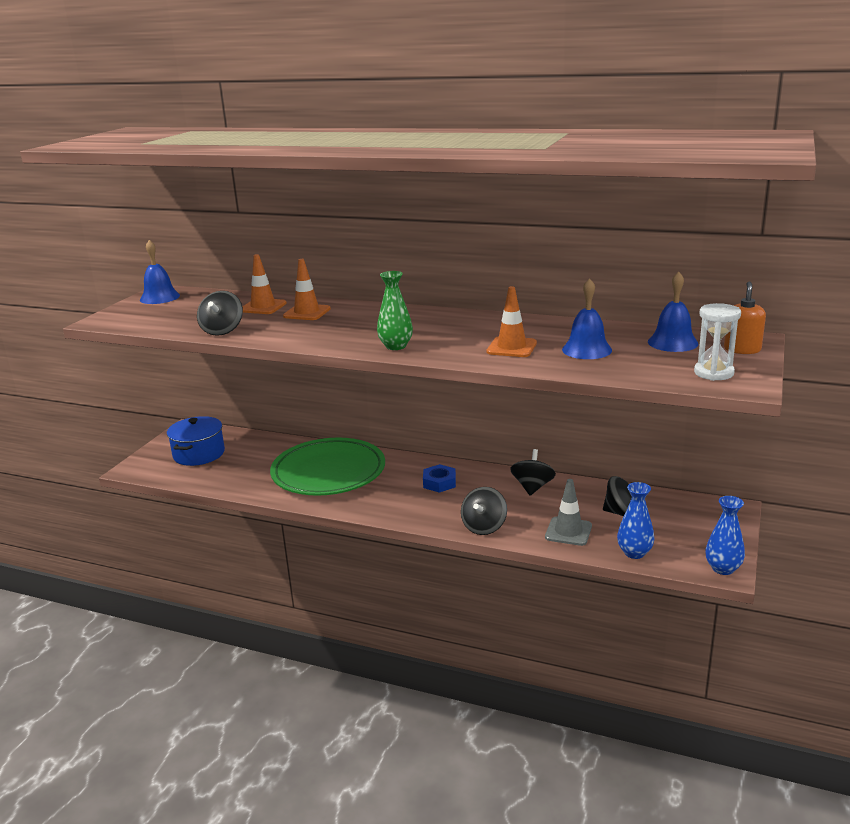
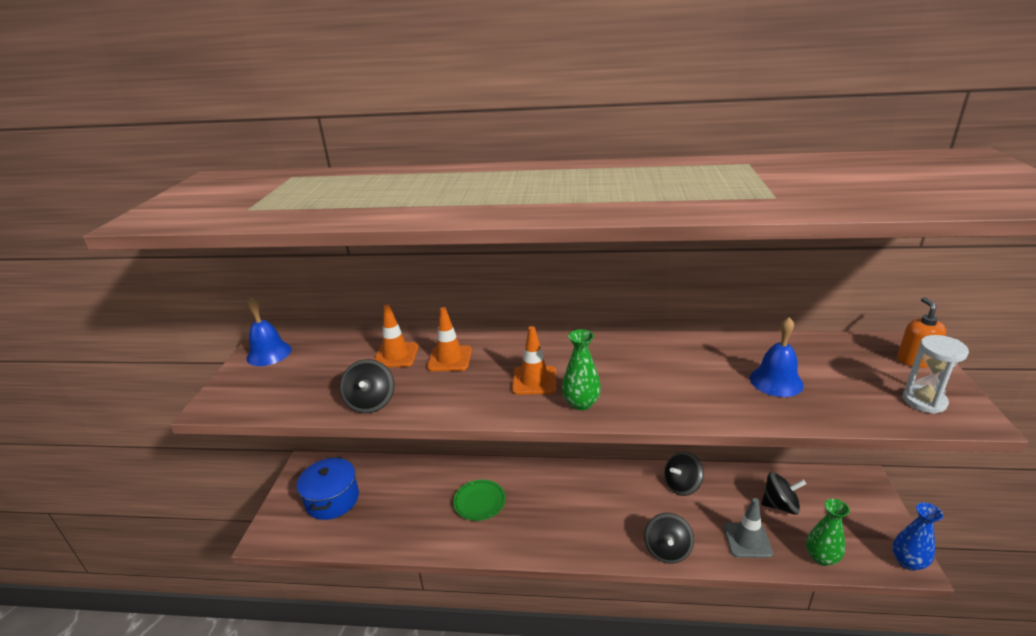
camera: 15 degrees left, 5 degrees up
green plate [270,438,385,496] -> green plate [453,480,506,521], size x0.46
blue nut [423,464,456,493] -> none
orange traffic cone [486,286,537,357] -> orange traffic cone moved to [512,326,556,395]
black spinning top [510,449,556,496] -> black spinning top turned 120 degrees counterclockwise [664,452,704,496]
blue vase [617,482,654,559] -> green vase [806,499,850,566]
blue bell [648,271,698,352] -> none

